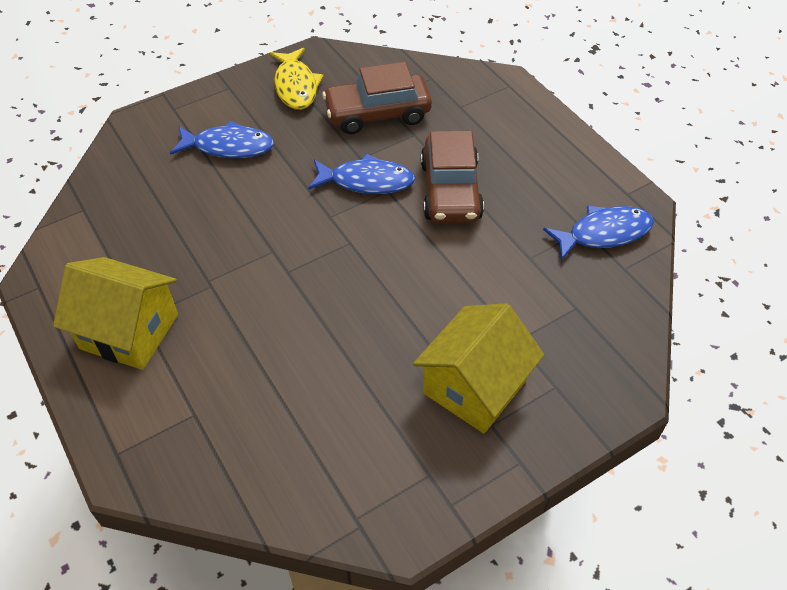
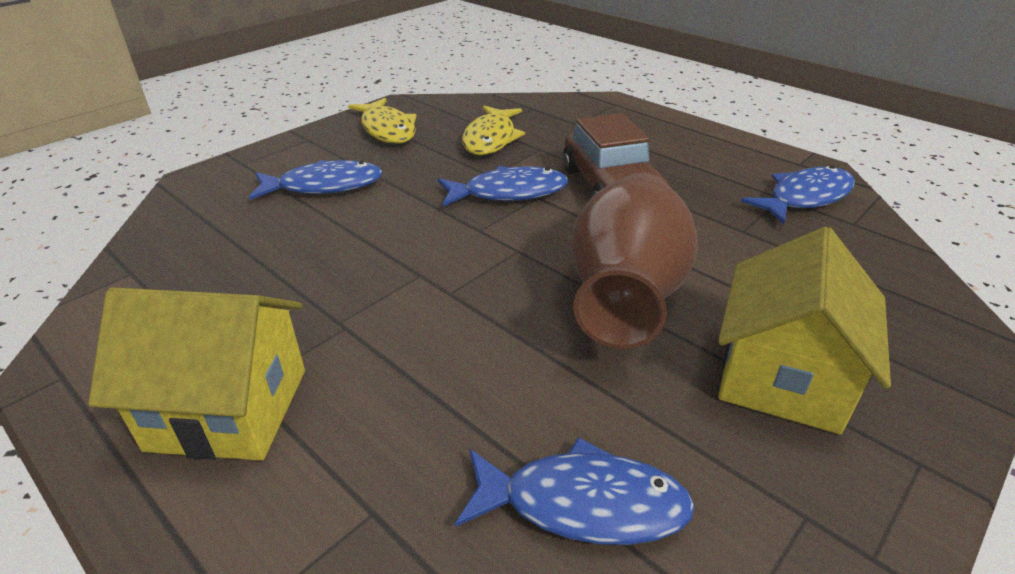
camera: 15 degrees left, 15 degrees down
brown car [322,62,432,134] -> yellow fish [462,105,525,155]
none -> blue fish [455,437,695,545]
none -> brown vase [571,173,698,349]

